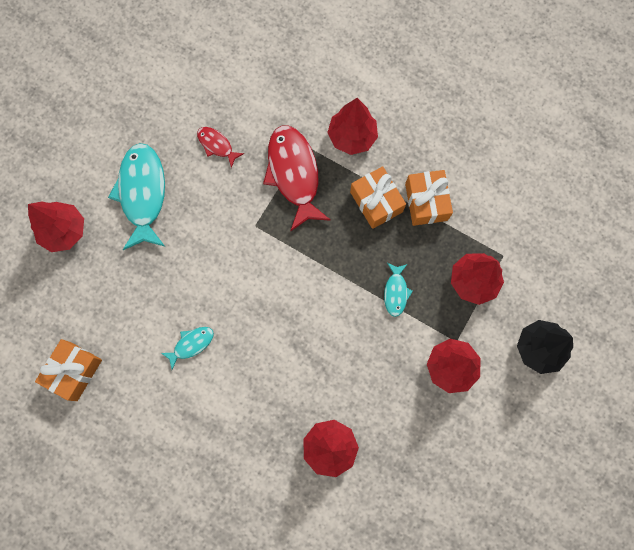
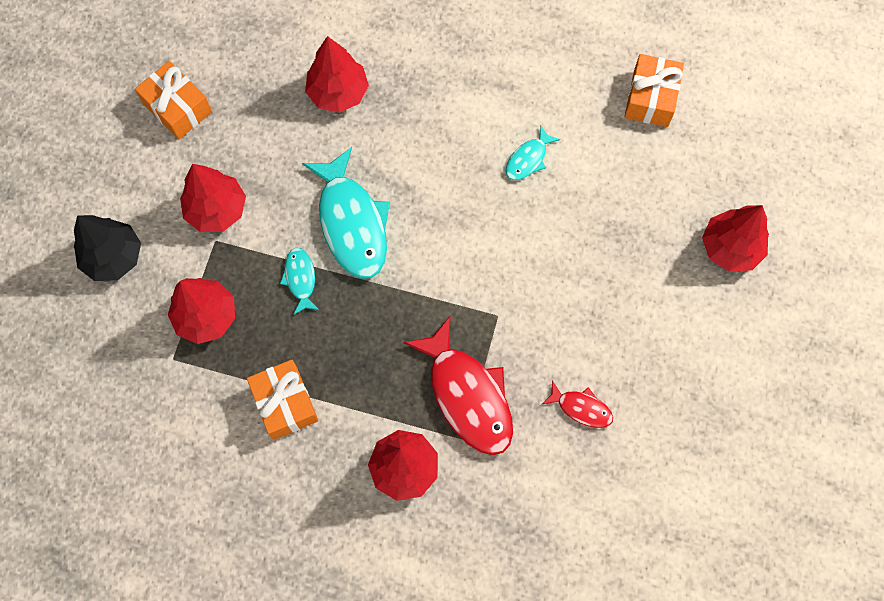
camera: 165 degrees right, 5 degrees down
turquoise fish [108,143,165,250] -> turquoise fish moved to [302,147,390,279]
orange gift [350,166,406,229] -> orange gift moved to [135,61,212,140]

